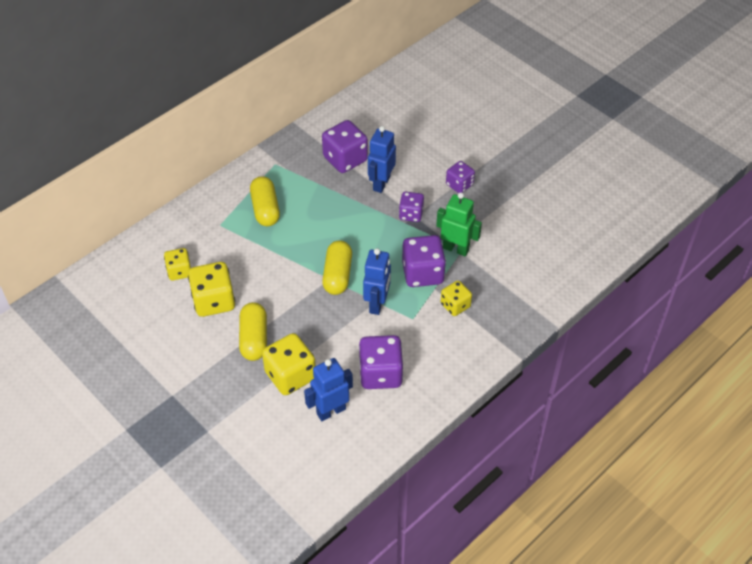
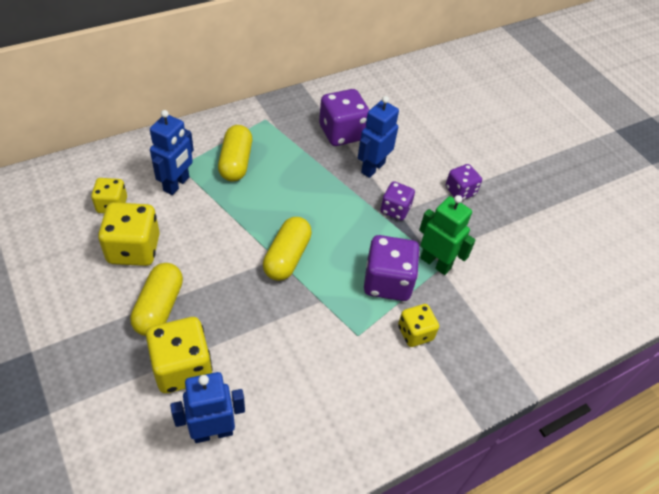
camera: 10 degrees right, 0 degrees up
purple dice [359,335,403,389] -> none
blue robot [363,248,391,315] -> blue robot moved to [150,110,194,195]

